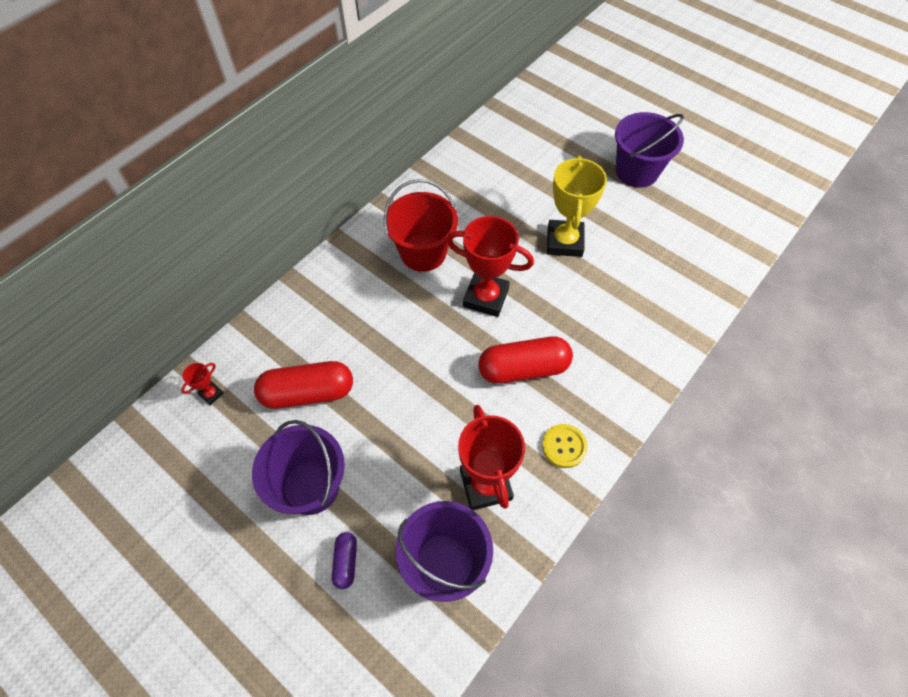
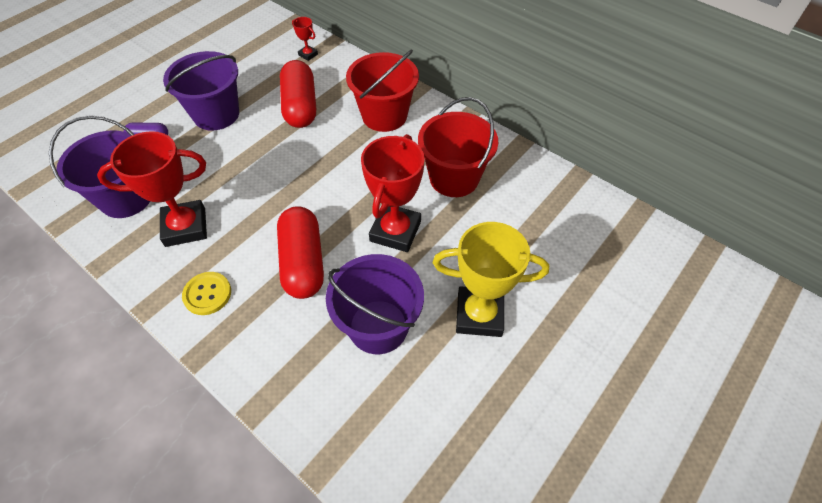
camera: 90 degrees right, 5 degrees down
purple bucket [615,112,684,188] -> purple bucket moved to [326,254,424,354]
none -> red bucket [346,49,419,132]

